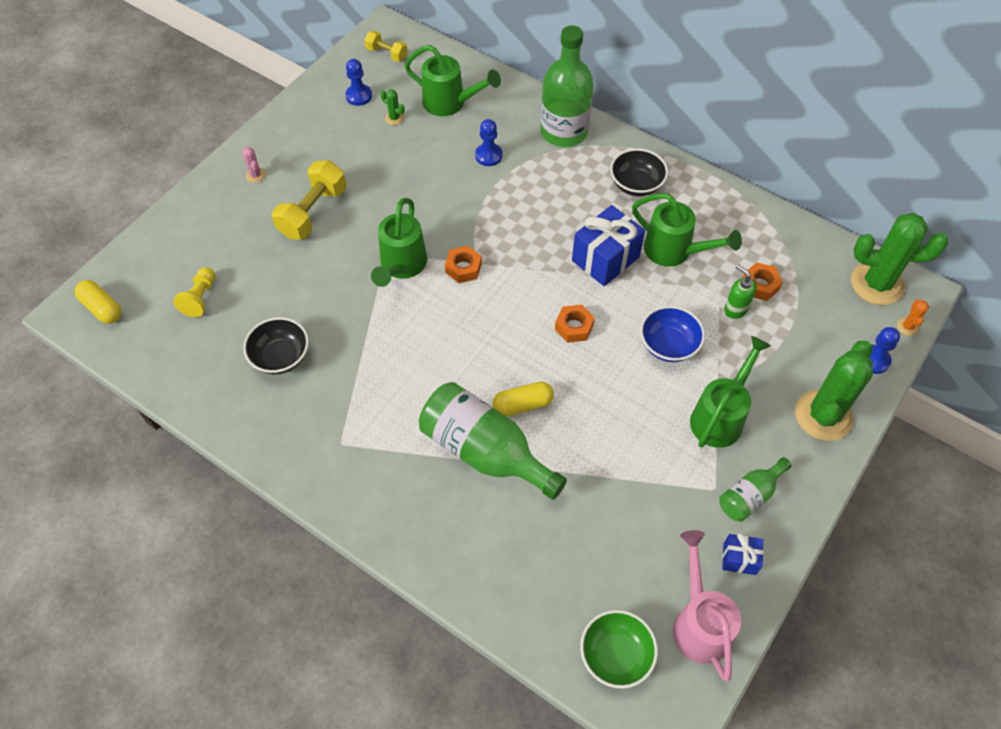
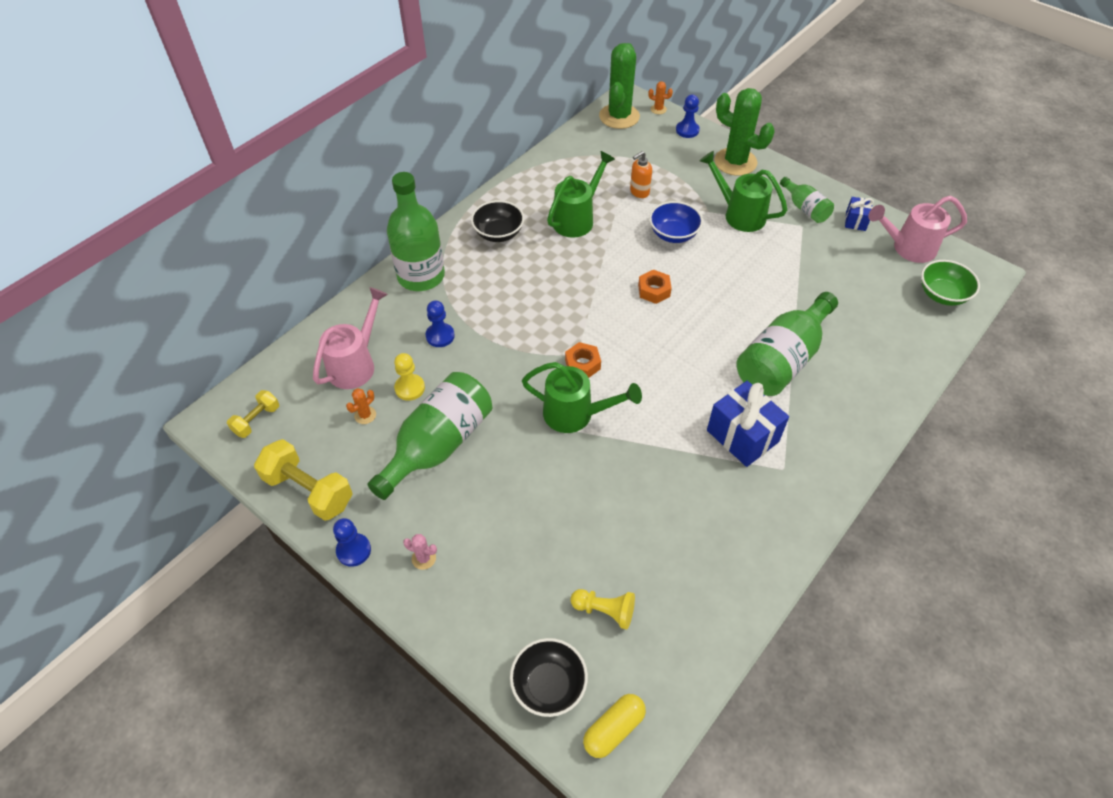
camera: 85 degrees left, 5 degrees down
pink cactus [243,147,266,183] -> pink cactus turned 45 degrees clockwise [403,534,437,570]
black bowl [243,317,309,374] -> black bowl moved to [510,638,588,717]
yellow dumbbell [272,160,346,240] -> yellow dumbbell moved to [254,439,353,521]
blue pawn [345,59,372,106] -> blue pawn moved to [333,518,371,567]
green cactus [380,89,405,125] -> orange cactus [346,388,376,424]
green watering can [405,45,501,116] -> pink watering can [313,287,388,389]
yellow capsule [493,382,554,416] -> none
blue gift [572,205,645,286] -> blue gift moved to [707,381,789,467]
green soap dispenser [724,264,757,319] -> orange soap dispenser [630,151,652,198]
orange nut [743,263,783,301] -> none
none -> green bottle [367,372,492,500]
none -> yellow pawn [394,353,425,401]

